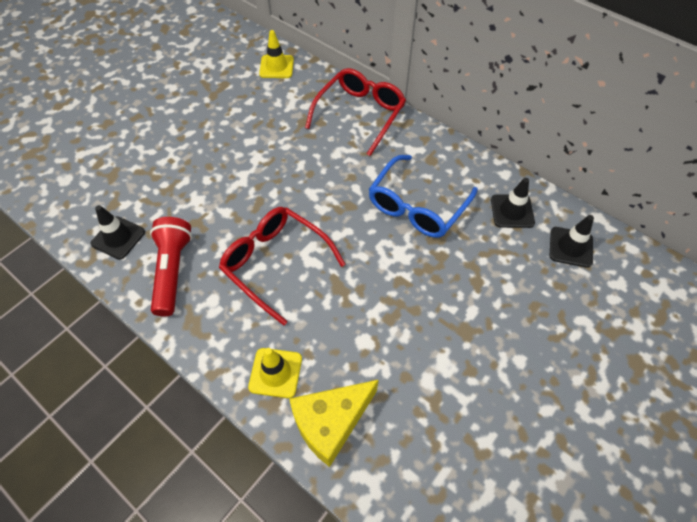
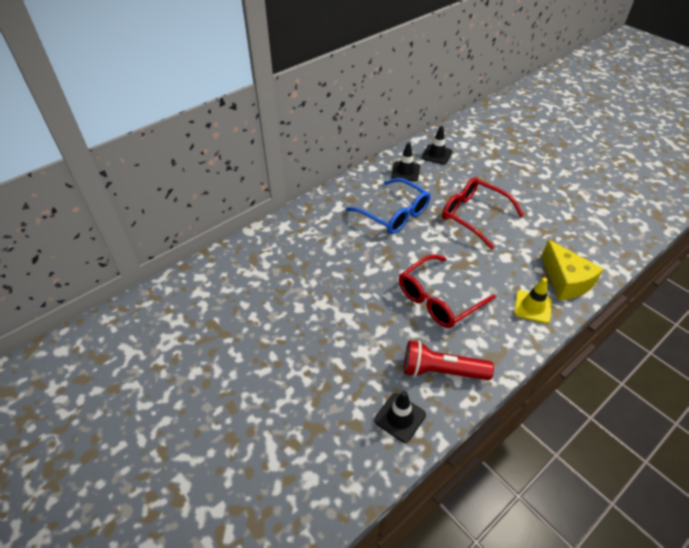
camera: 80 degrees left, 10 degrees down
yellow traffic cone [259,30,294,78] -> none
red glasses [305,68,406,156] -> red glasses moved to [442,177,524,249]

